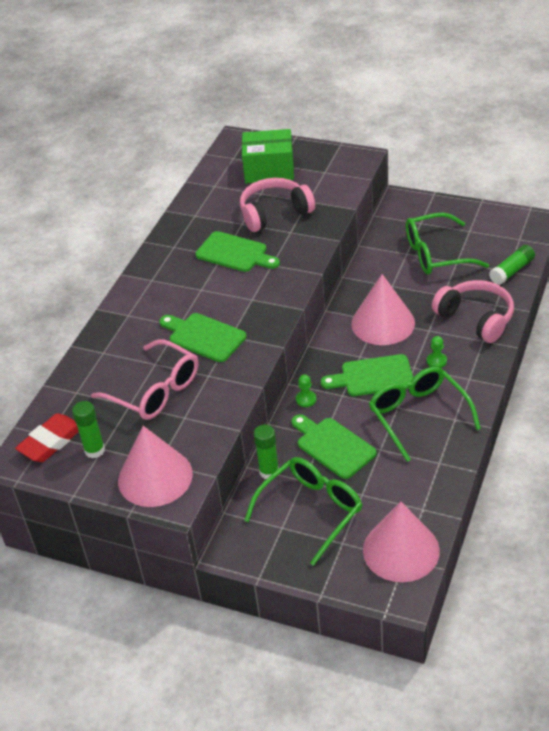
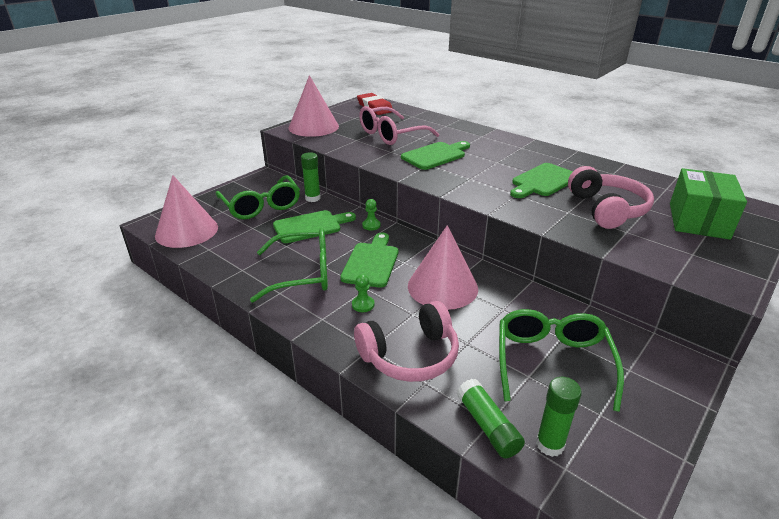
camera: 105 degrees right, 10 degrees down
green glue stick [72,401,105,458] -> green glue stick moved to [536,377,582,457]

